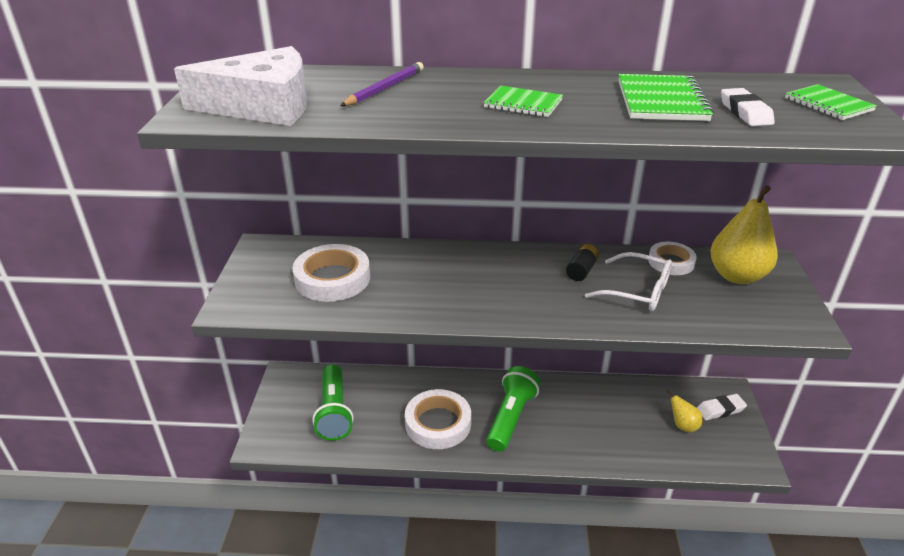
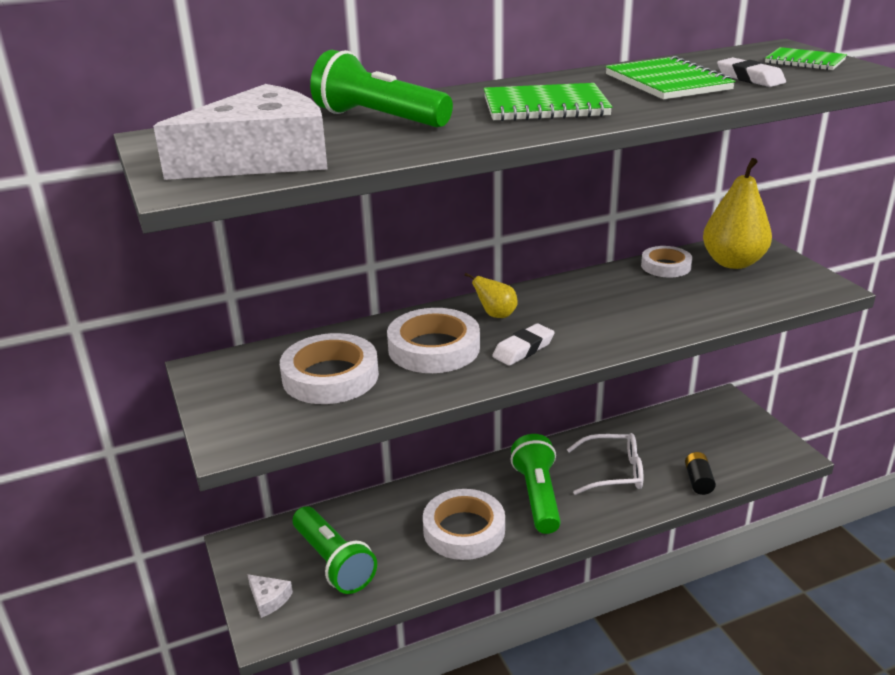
camera: 25 degrees left, 5 degrees down
purple pencil [340,62,424,106] -> green flashlight [310,50,453,127]
green notebook [483,86,563,117] -> green notebook [484,83,612,121], size x1.53
black battery [566,244,599,281] -> black battery moved to [685,452,716,495]
white glasses [585,252,672,311] -> white glasses moved to [567,433,643,495]
yellow pear [667,390,702,433] -> yellow pear moved to [464,273,518,318]
white eraser [697,394,747,420] -> white eraser moved to [492,323,555,366]
none -> white cheese [247,574,293,618]
none -> white tape [387,308,480,373]

